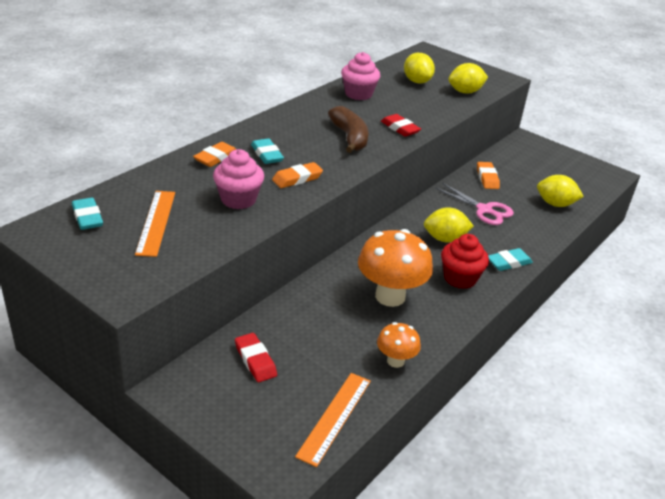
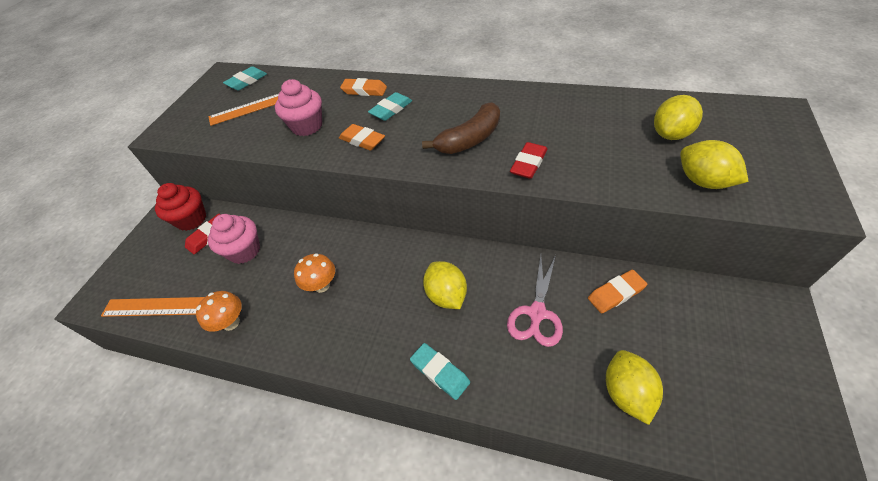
camera: 75 degrees right, 15 degrees up
pink cupcake [341,52,380,100] -> pink cupcake moved to [208,214,260,264]
orange mushroom [358,229,433,307] -> orange mushroom [294,253,335,293], size x0.53
red cupcake [441,234,489,289] -> red cupcake moved to [155,183,206,231]

